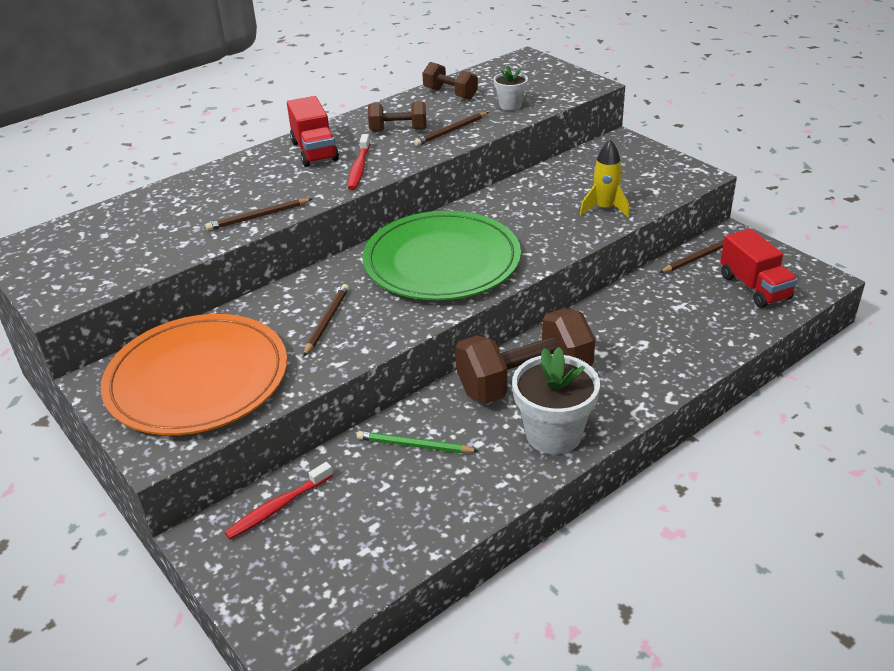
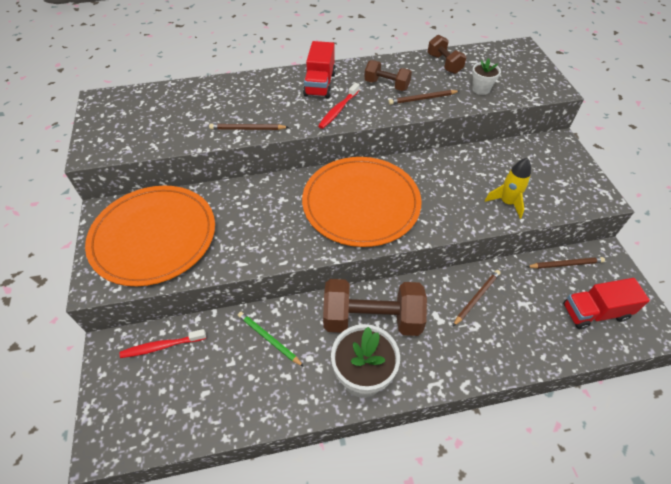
camera: 25 degrees right, 15 degrees up
brown pencil [303,284,349,357] -> brown pencil moved to [453,270,501,326]
green plate [362,211,521,300] -> orange plate [302,157,421,247]
red truck [720,229,798,308] -> red truck turned 75 degrees clockwise [563,278,650,329]

